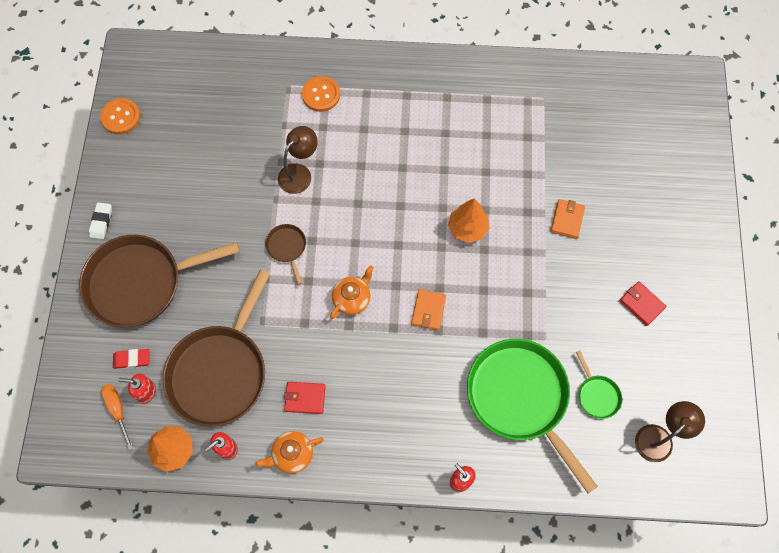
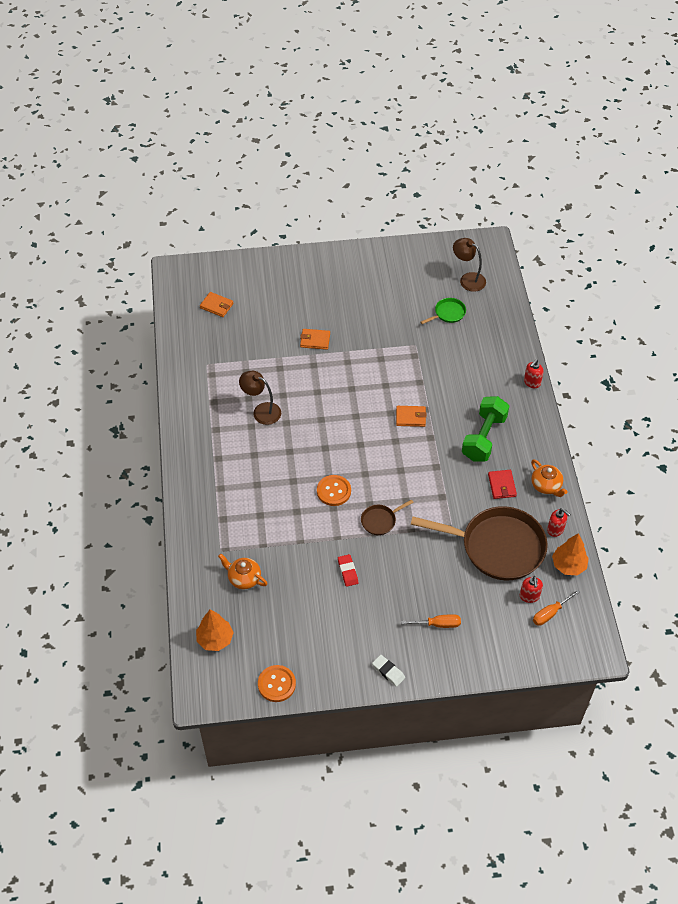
camera: 100 degrees left, 15 degrees down
brown pan [79,235,240,327] -> orange screwdriver [401,614,461,628]
white eraser [89,202,112,239] -> white eraser turned 45 degrees clockwise [372,655,405,687]
red eraser [113,349,150,369] -> red eraser moved to [338,554,358,587]
brown lamp [278,126,318,194] -> brown lamp moved to [239,371,281,425]
orange button [302,76,340,112] -> orange button moved to [317,475,351,506]
orange teapot [330,265,374,319] -> orange teapot moved to [218,554,267,589]
orange tree [448,198,489,243] -> orange tree moved to [196,609,234,651]
green pan [467,339,598,493] -> none
red wallet [619,281,667,326] -> none
none -> orange wallet [200,292,233,317]
none -> green dumbbell [462,396,509,461]

